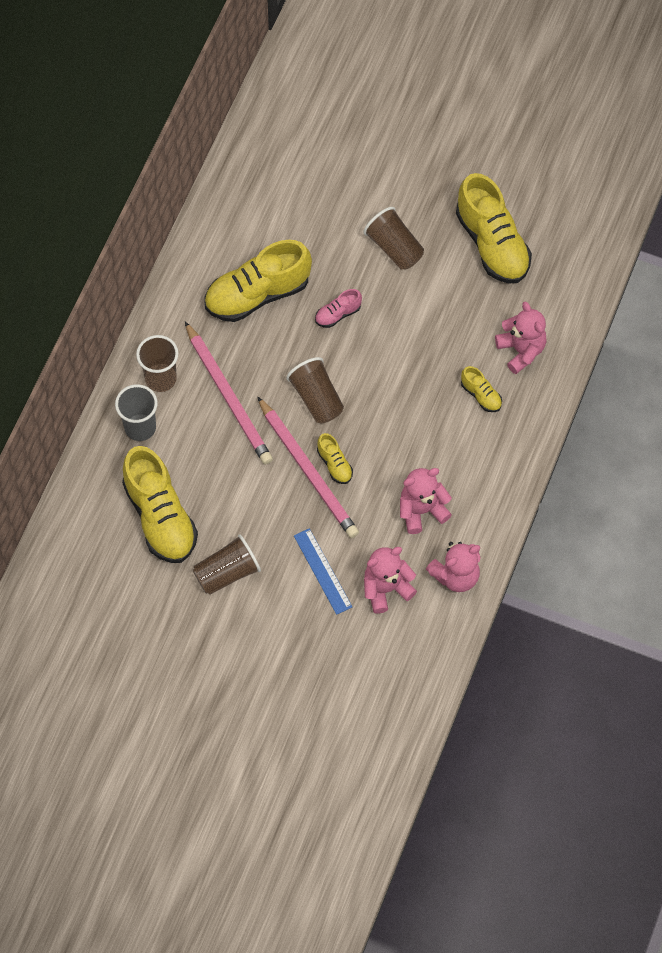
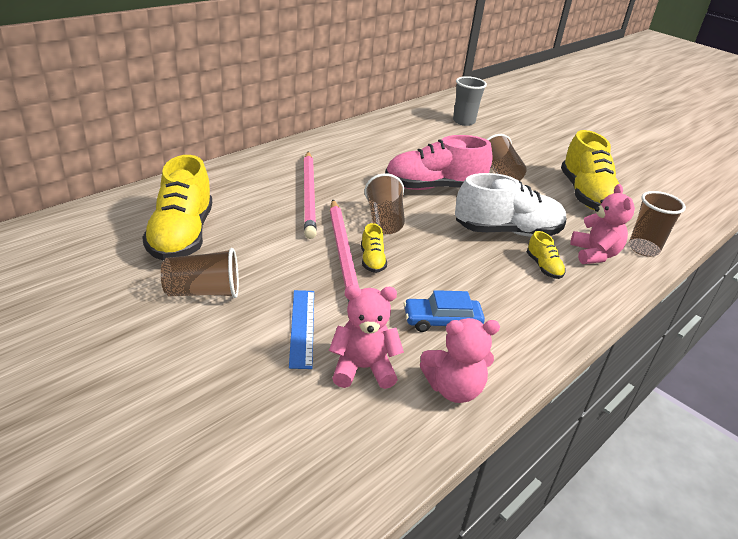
camera: 20 degrees right, 30 degrees down
grey cup [115,384,158,441] -> grey cup moved to [453,76,487,126]
brown cup [136,335,179,392] -> brown cup moved to [629,191,686,257]
yellow shoe [204,240,312,322] -> none
pink shoe [315,289,362,328] -> pink shoe [385,135,492,190], size x2.21
pink teddy bear [400,468,452,534] -> blue car [404,290,485,332]
none -> white shoe [455,173,567,237]

